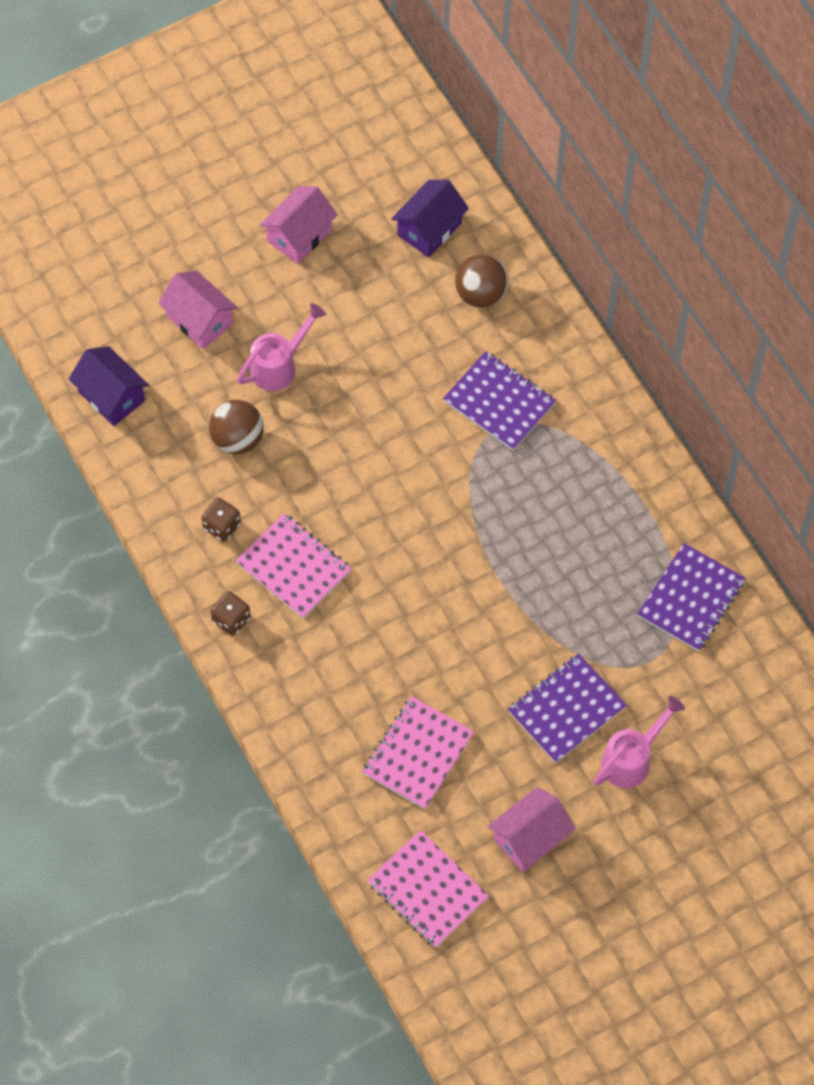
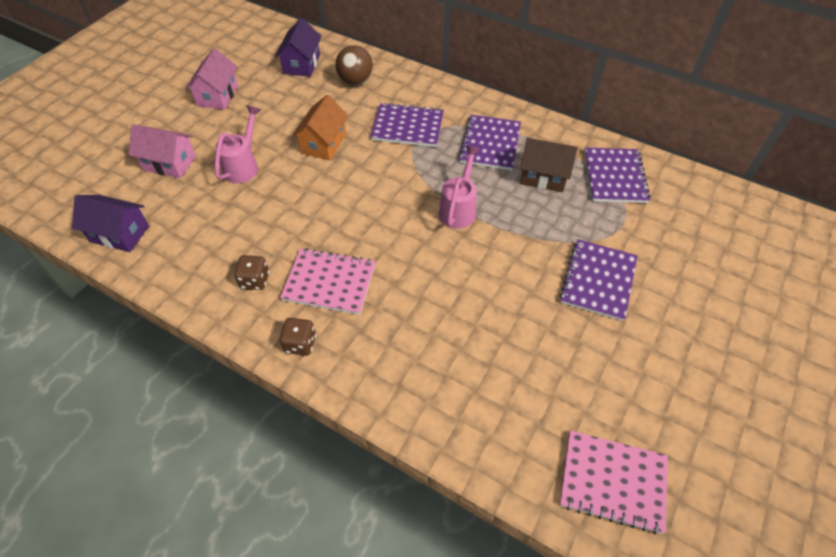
camera: 30 degrees left, 10 degrees down
brown ball [209,400,264,454] -> none
pink notebook [362,696,474,809] -> none
pink house [488,787,575,872] -> none
pink watering can [593,696,685,788] -> pink watering can moved to [439,146,481,228]
none -> orange house [292,95,349,161]
none -> purple notebook [458,115,521,171]
none -> brown house [520,138,578,192]

